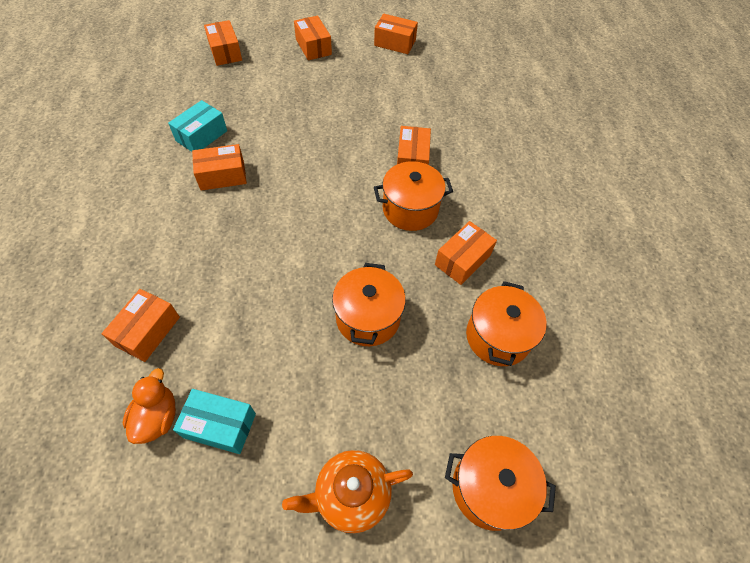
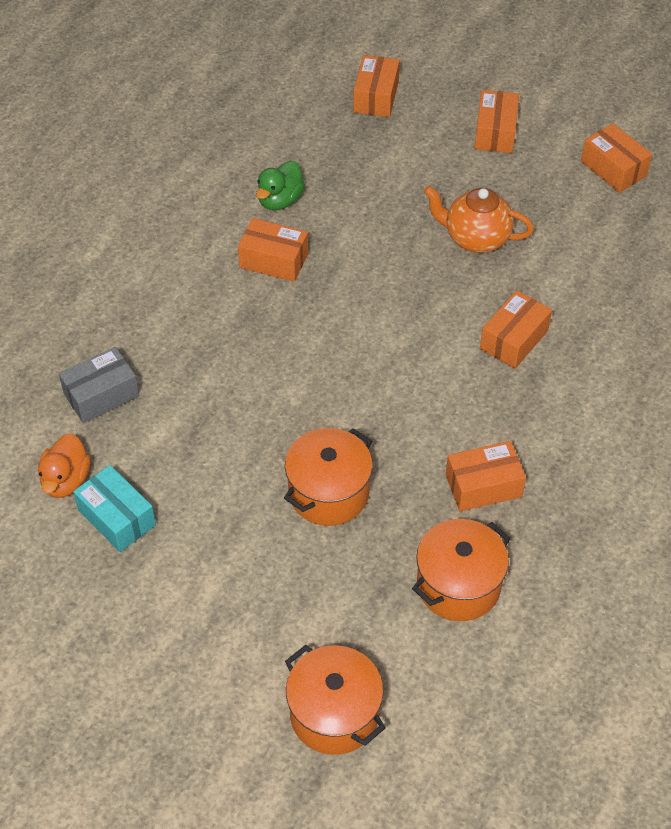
camera: 35 degrees right, 5 degrees down
orange box [101,289,180,362] -> grey box [59,347,140,423]
orange duck [123,368,176,444] -> orange duck turned 150 degrees clockwise [38,433,91,498]
turquoise box [168,100,227,152] -> green duck [256,161,305,210]
orange teapot [282,450,413,533] -> orange teapot moved to [424,186,534,253]
orange pot [374,161,453,231] -> none

